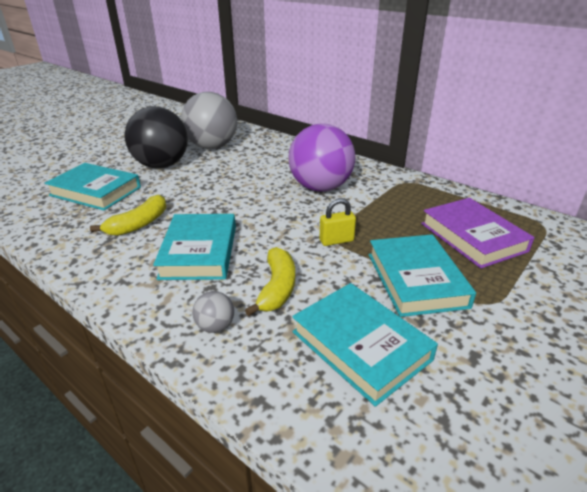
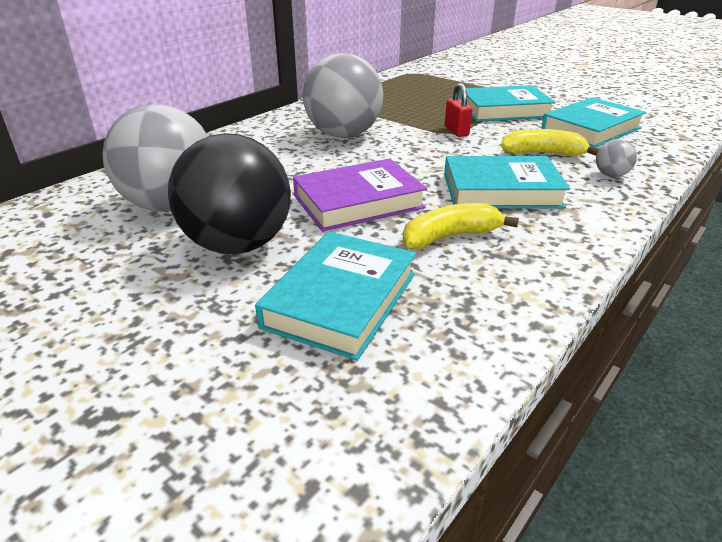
camera: 90 degrees left, 0 degrees up
yellow banana [90,195,166,236] -> yellow banana turned 60 degrees counterclockwise [403,203,519,249]
purple ball [288,124,355,192] -> grey ball [303,53,383,138]
yellow padlock [320,198,356,246] -> red padlock [445,83,472,137]
purple book [421,198,535,269] -> purple book moved to [293,158,427,232]

